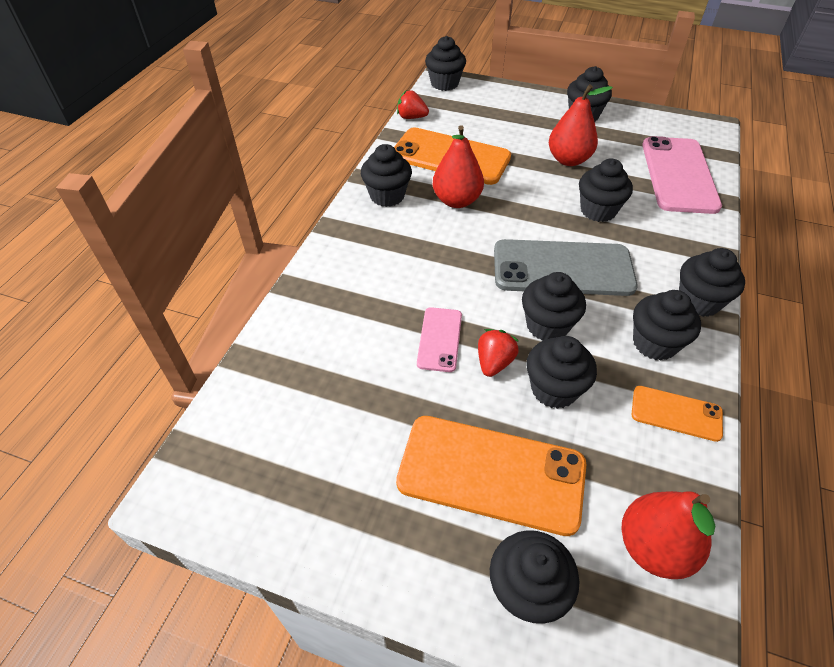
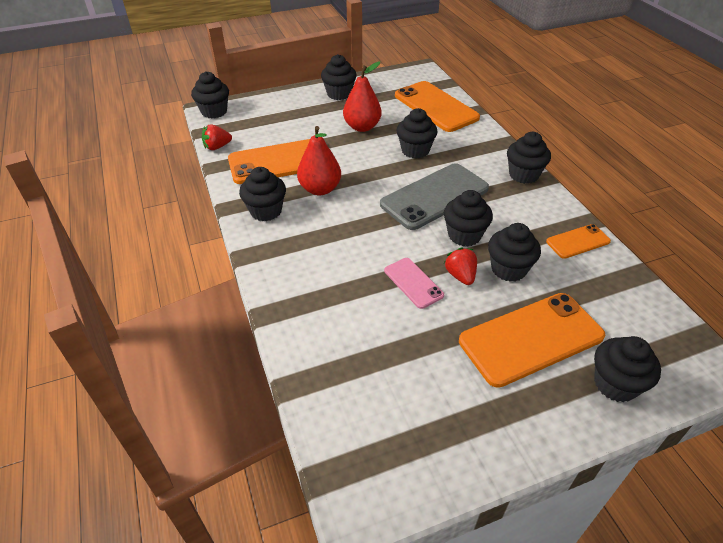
camera: 40 degrees left, 5 degrees down
red pear [621,491,715,579] -> none
black cupcake [633,290,701,361] -> none
pink phone [642,136,722,214] -> orange phone [395,81,480,132]

